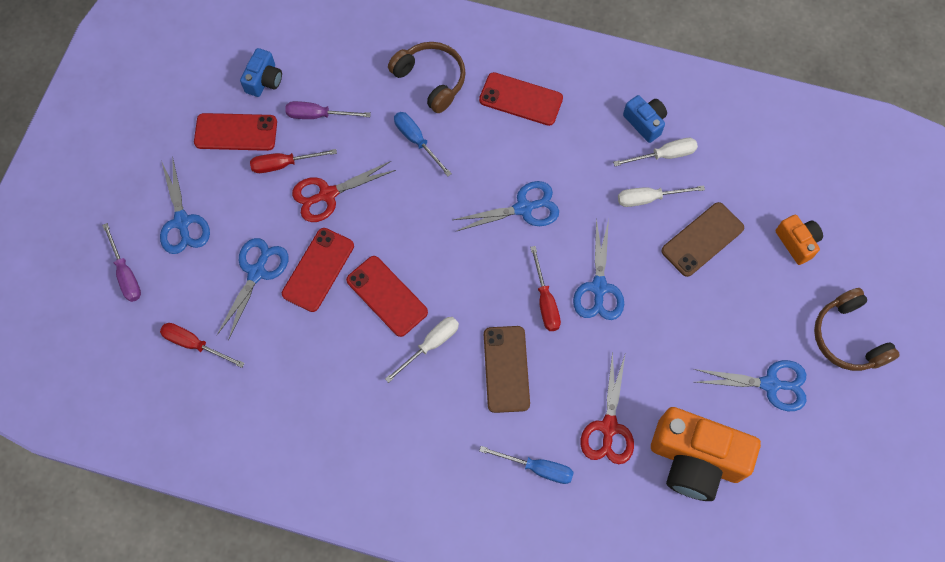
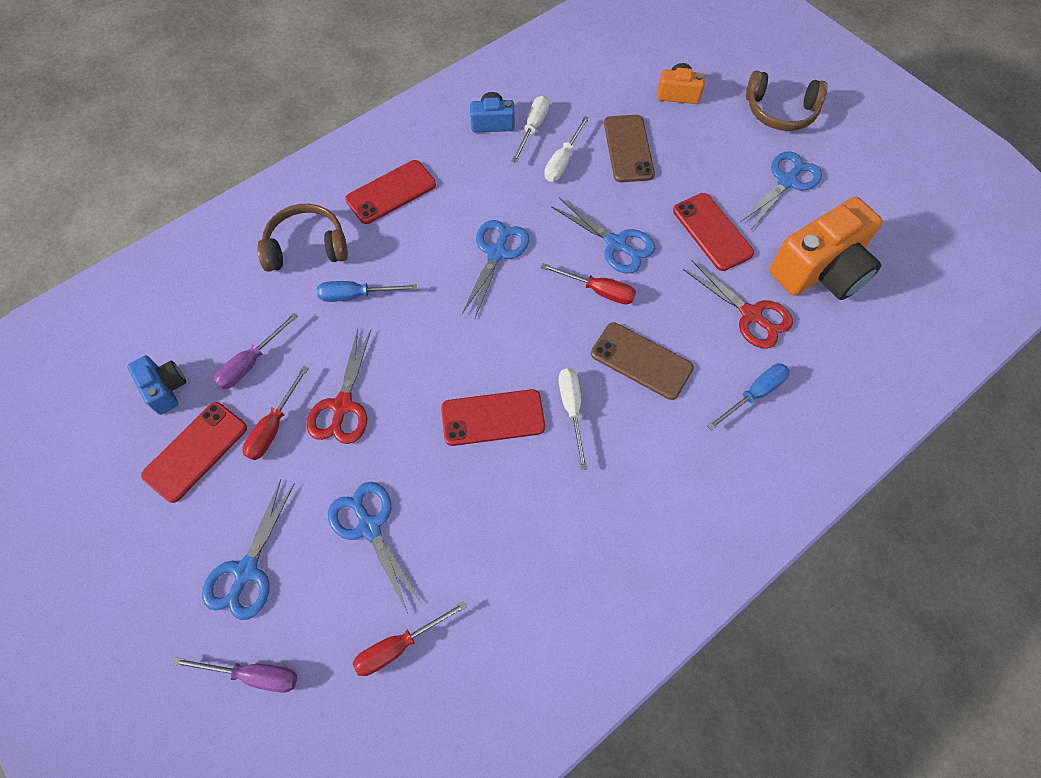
camera: 55 degrees left, 5 degrees down
blue scissors [160,156,210,254] -> blue scissors turned 90 degrees clockwise [202,479,295,620]
red phone [282,228,354,312] -> red phone moved to [673,193,754,271]

